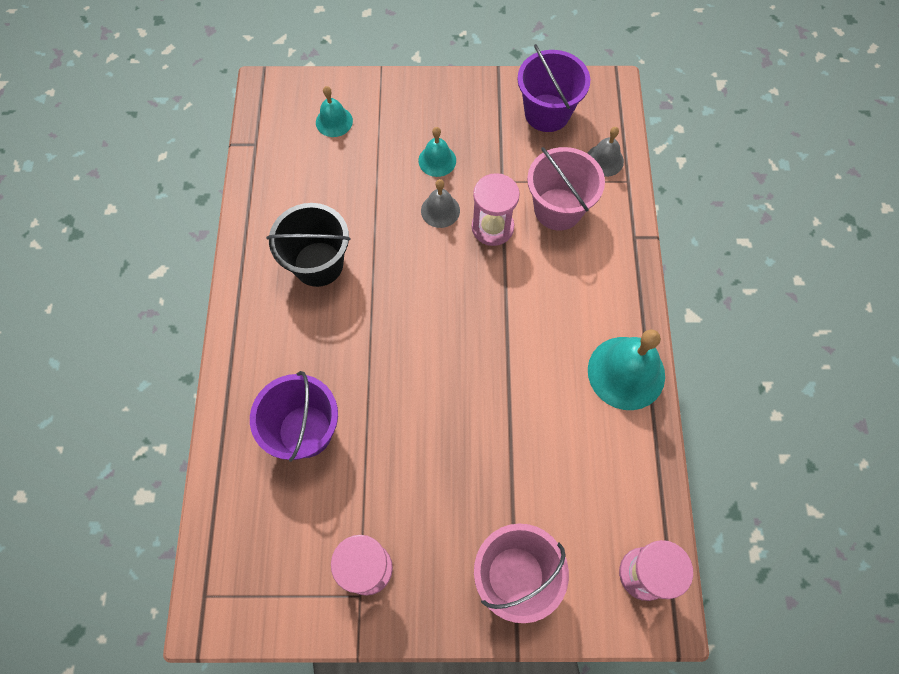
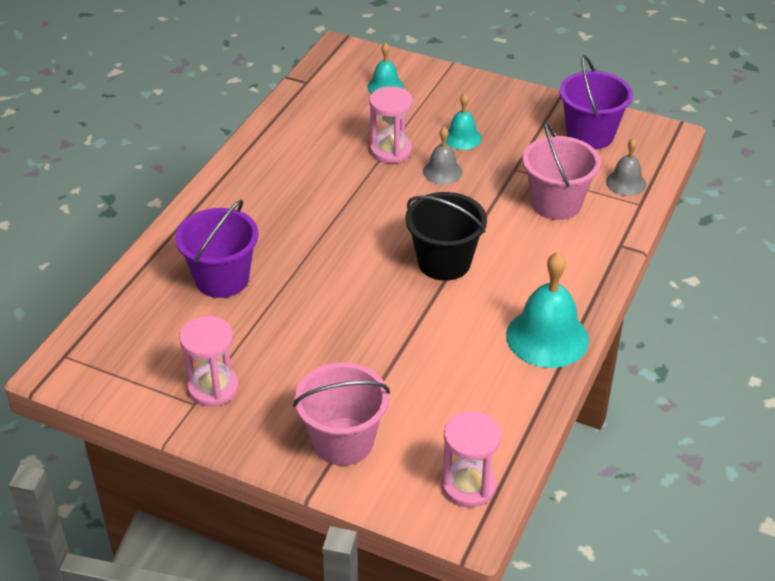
camera: 25 degrees right, 25 degrees down
black bucket [266,203,351,287] -> black bucket moved to [405,192,487,281]
pink hourglass [472,173,520,246] -> pink hourglass moved to [369,86,413,163]

